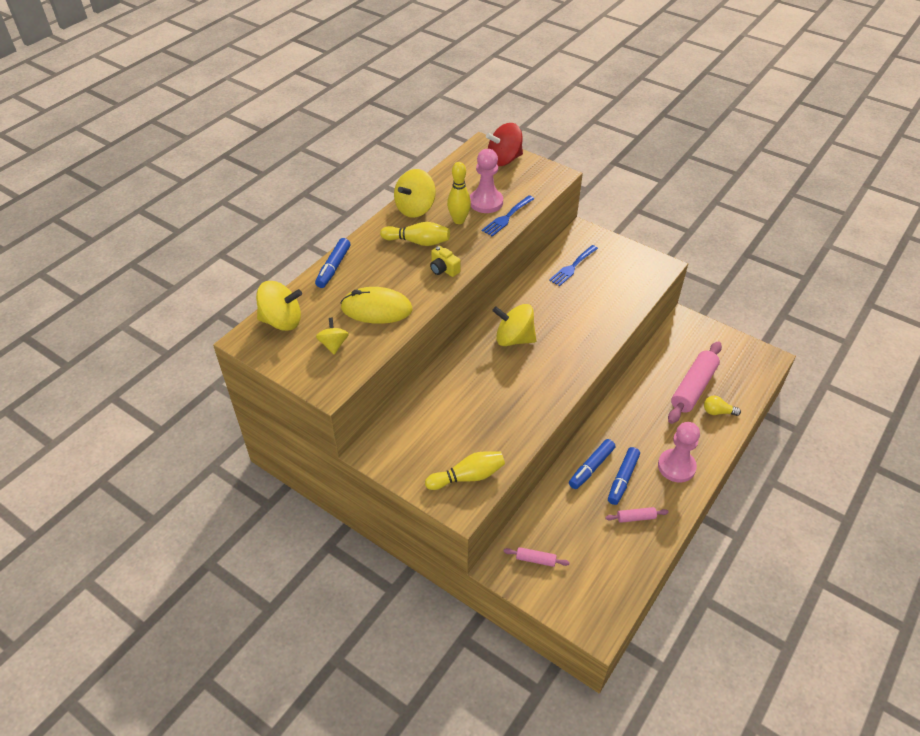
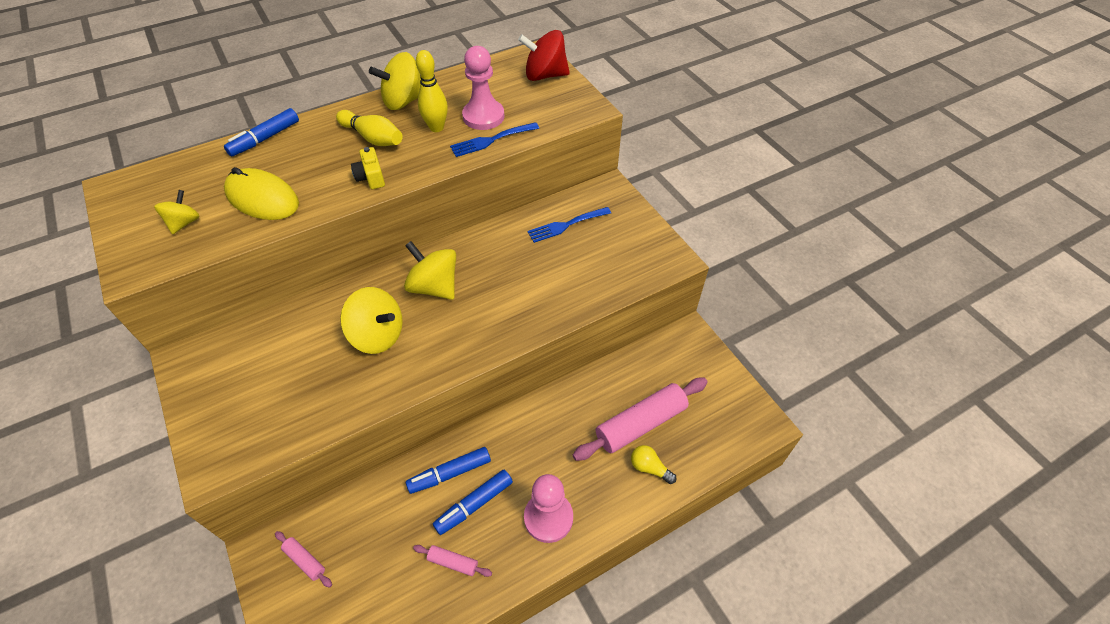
camera: 25 degrees right, 5 degrees up
yellow spinning top [256,281,302,331] -> yellow spinning top moved to [340,287,403,354]
yellow bowling pin [425,451,505,490] -> none

